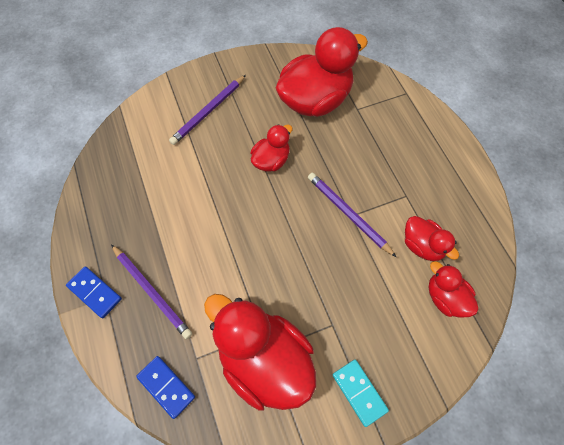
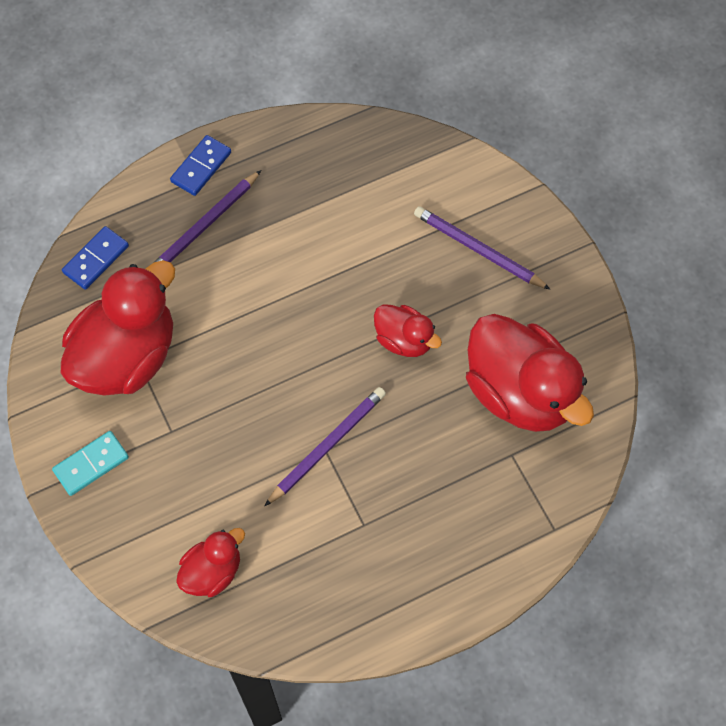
camera: 85 degrees right, 0 degrees up
red duck [405,216,459,261] -> none

